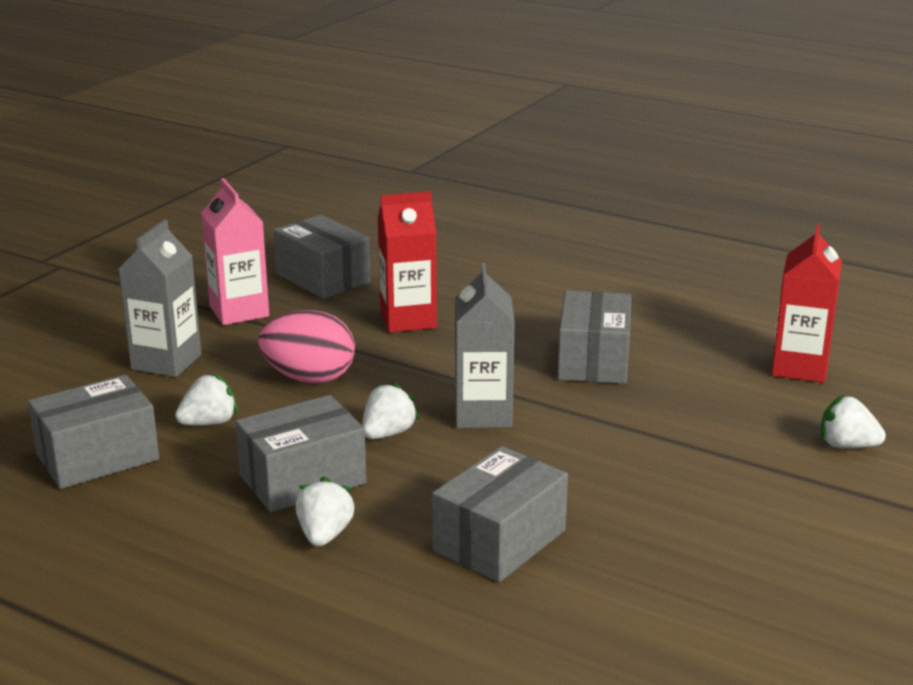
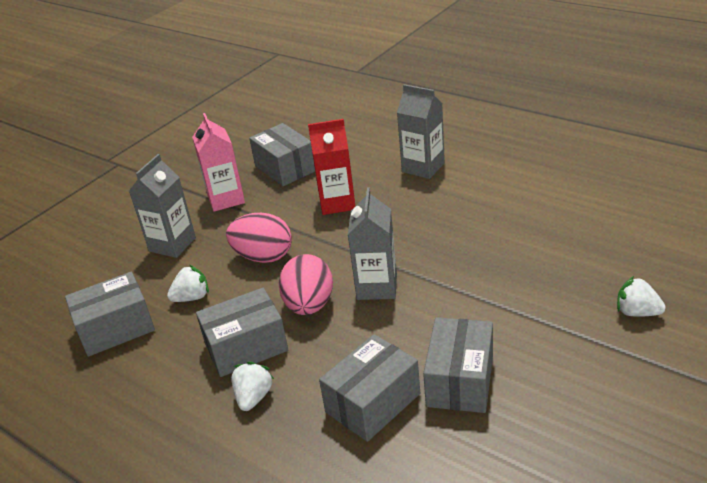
camera: 10 degrees right, 10 degrees up
white strawberry [362,382,419,439] -> pink egg [278,254,333,315]
grey box [557,290,631,384] -> grey box moved to [423,317,493,413]
red carton [771,224,842,383] -> none
none -> grey carton [397,84,445,179]

